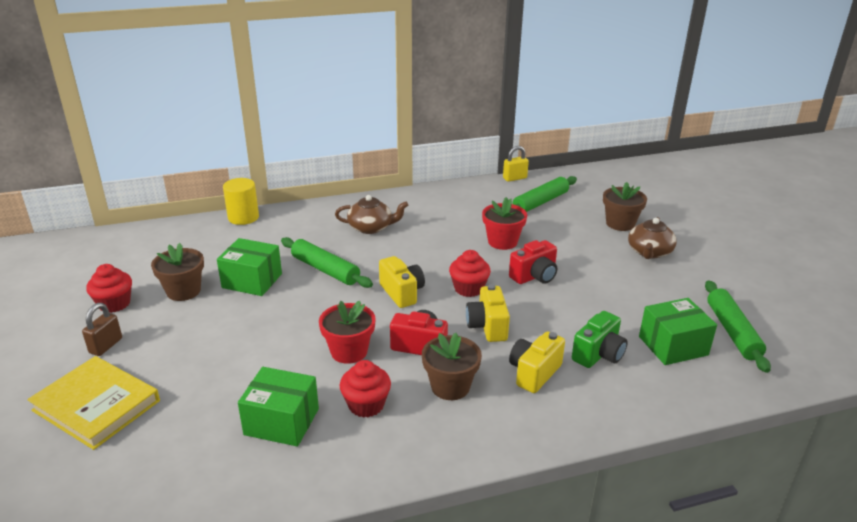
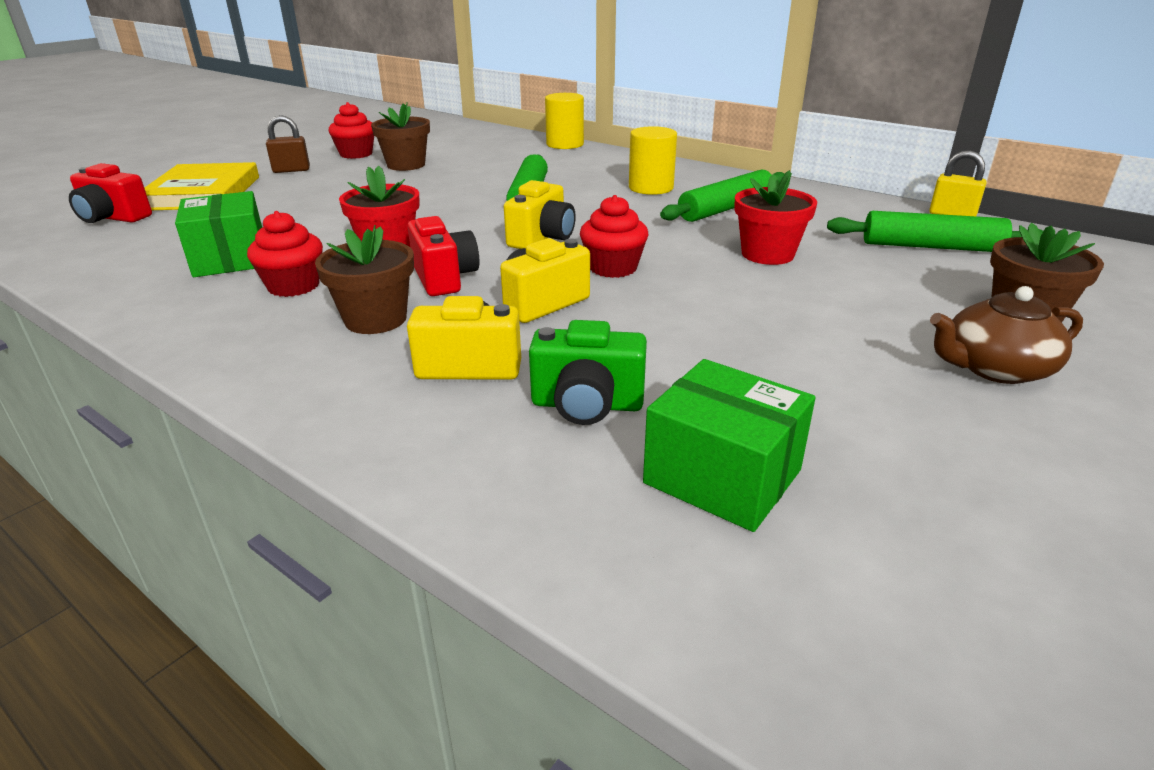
camera: 55 degrees right, 0 degrees up
green box [217,238,282,296] -> none
brown teapot [335,195,408,234] -> yellow cylinder [629,126,677,195]
red camera [509,240,557,284] -> red camera moved to [69,163,152,223]
green rolling pin [705,280,771,373] -> green rolling pin moved to [660,169,784,222]

